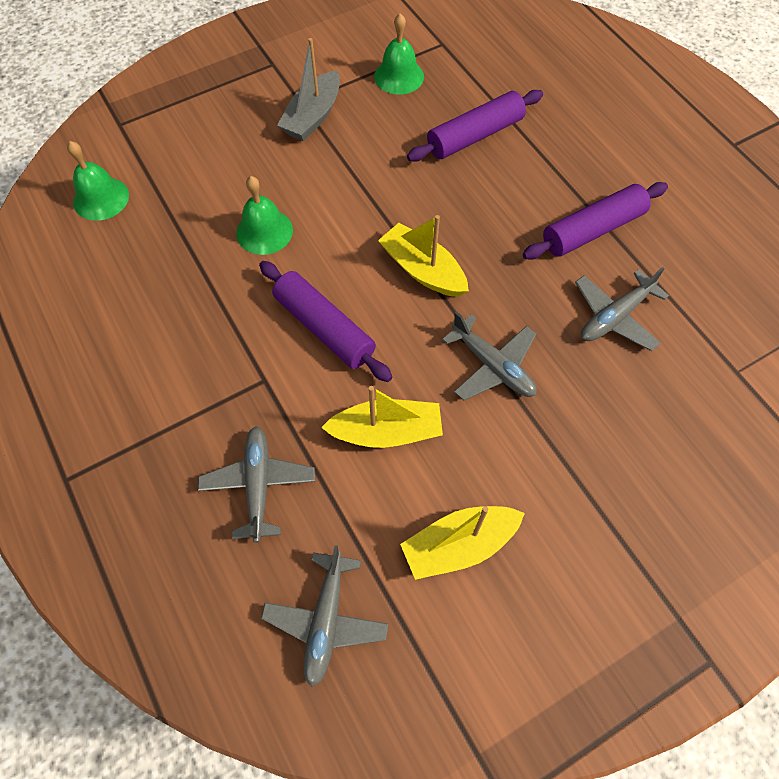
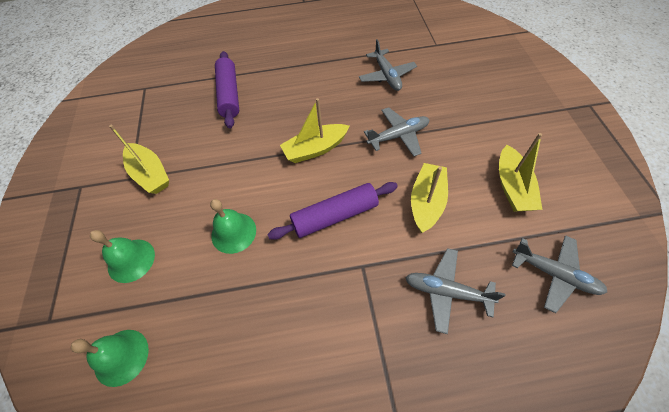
camera: 65 degrees left, 5 degrees down
grey boat [277,38,340,141] -> yellow boat [109,125,169,194]
green bell [374,13,424,94] -> green bell moved to [90,230,155,283]
purple rolling pin [523,182,668,260] -> none

